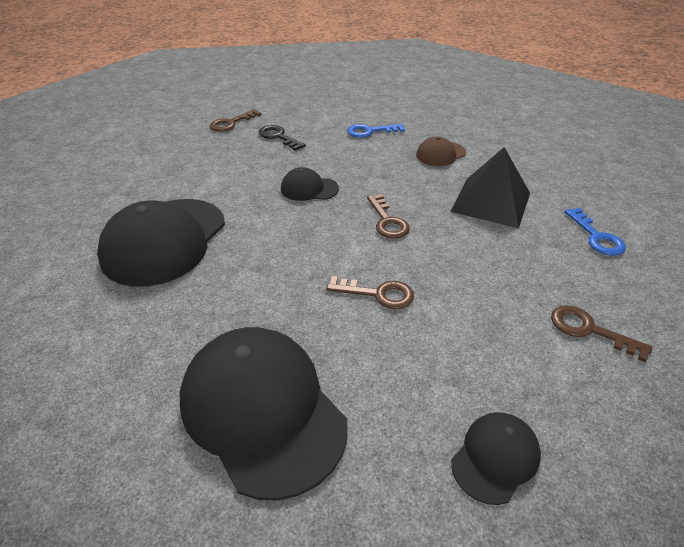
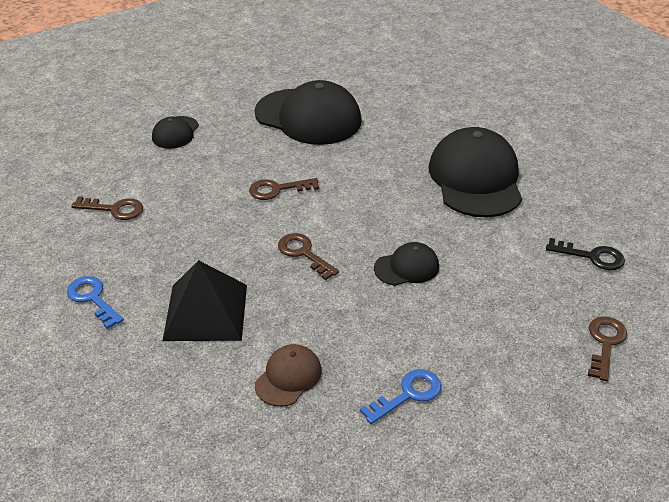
camera: 155 degrees right, 0 degrees up
black key [259,125,306,151] -> black key moved to [546,238,625,270]

